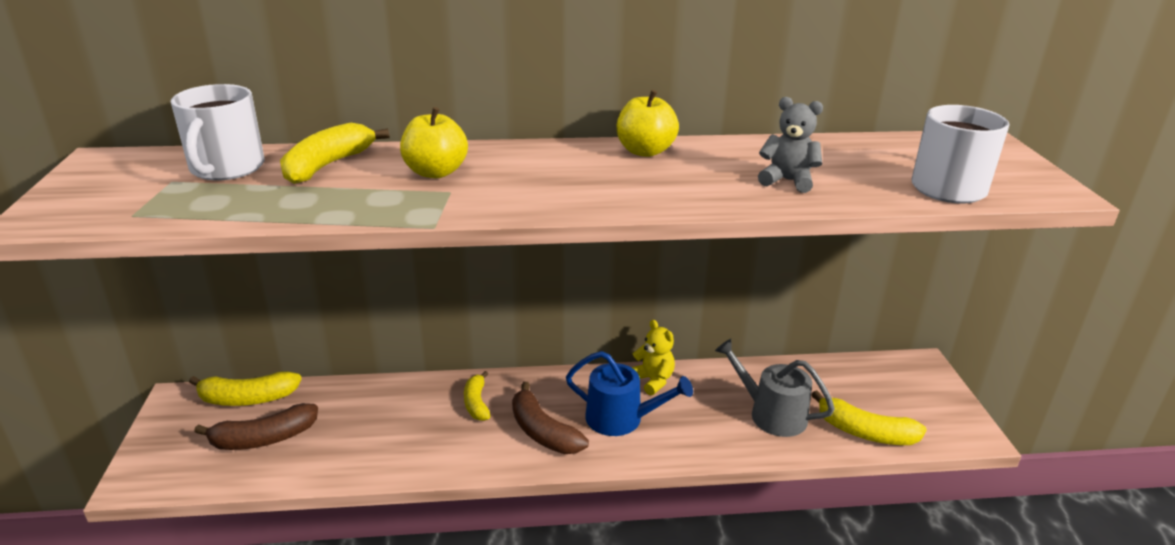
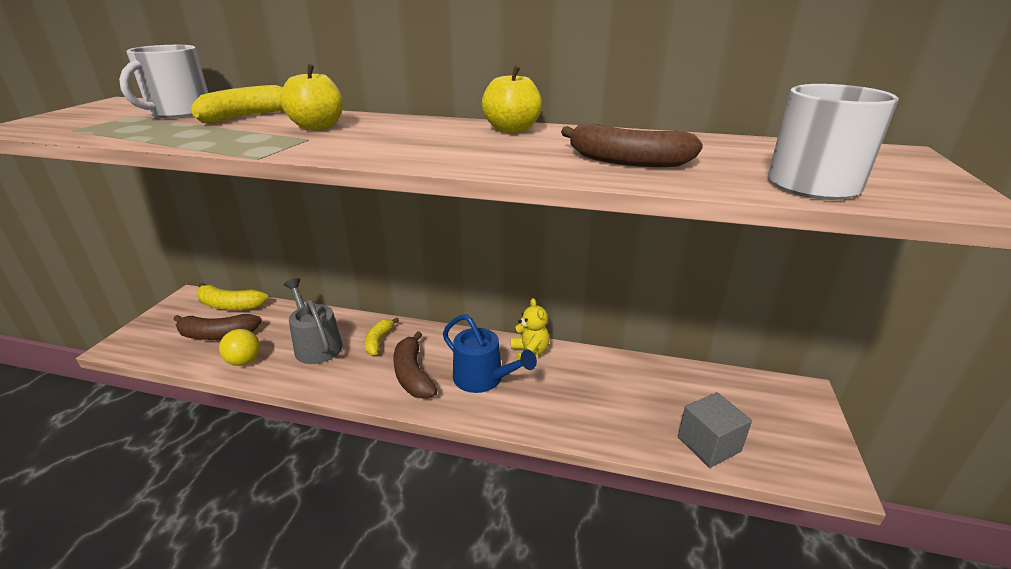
camera: 20 degrees right, 0 degrees up
grey watering can [715,339,835,437] -> grey watering can moved to [283,278,343,364]
grey teddy bear [758,97,823,193] -> brown banana [561,123,703,167]
yellow banana [811,390,927,445] -> grey cube [678,392,752,468]
none -> yellow ball [219,329,260,366]

